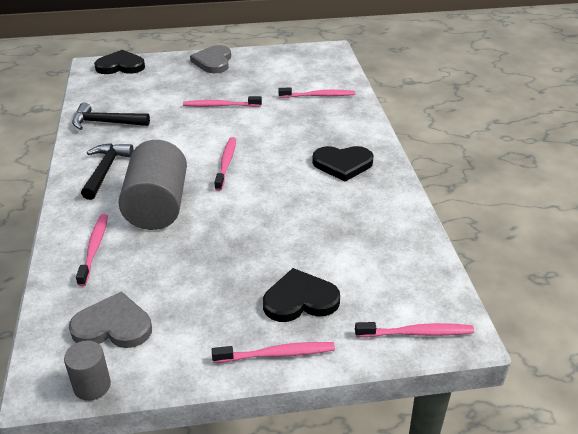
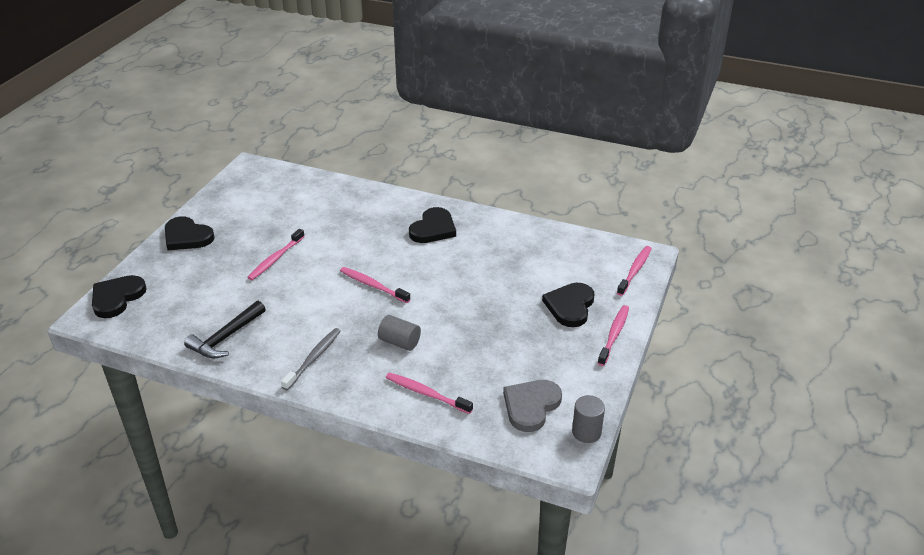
camera: 60 degrees left, 0 degrees up
black hammer [81,143,134,200] -> grey toothbrush [281,328,341,390]
grey cylinder [118,140,187,230] -> grey cylinder [378,315,421,351], size x0.48
grey heart [190,45,231,73] -> black heart [165,216,215,250]
pink toothbrush [278,87,355,98] -> none

